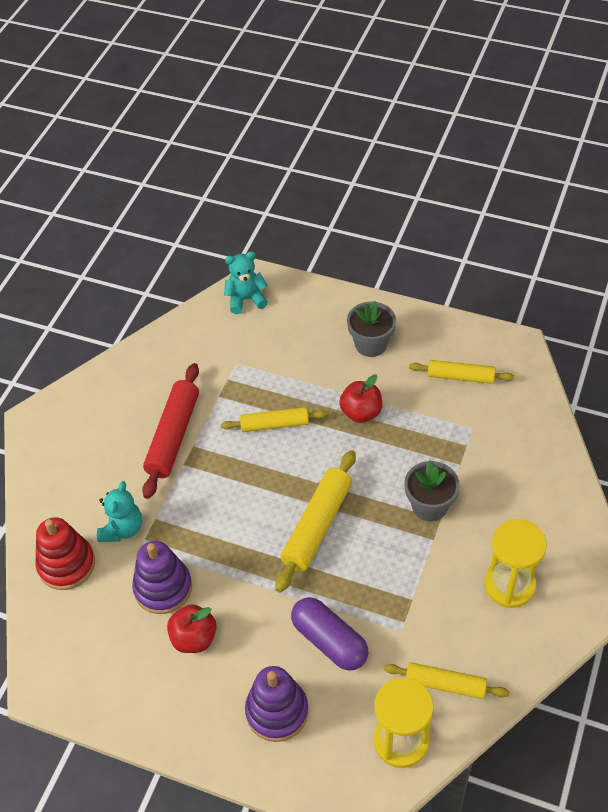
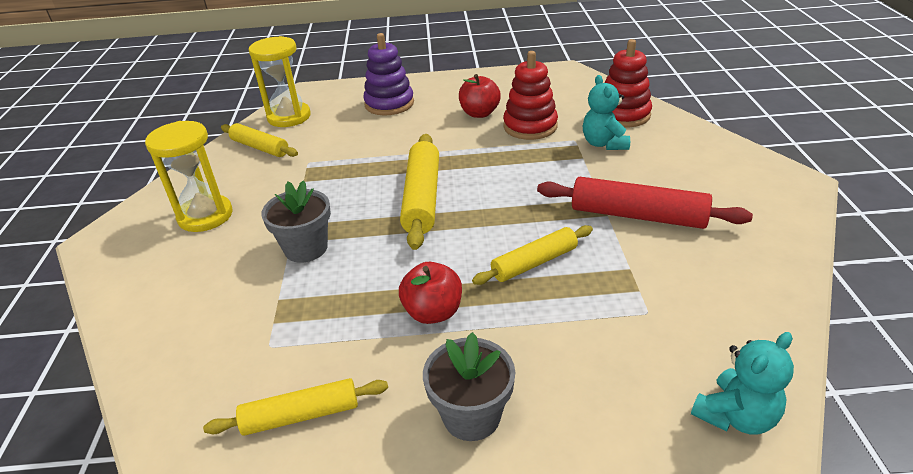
camera: 155 degrees right, 15 degrees down
purple stacking toy [132,541,192,614] -> red stacking toy [503,51,558,140]
red rolling pin [142,363,199,499] -> red rolling pin turned 60 degrees counterclockwise [537,177,753,229]
purple capsule [291,597,368,671] -> none
yellow rolling pin [384,662,509,699] -> yellow rolling pin turned 45 degrees clockwise [221,123,298,157]

